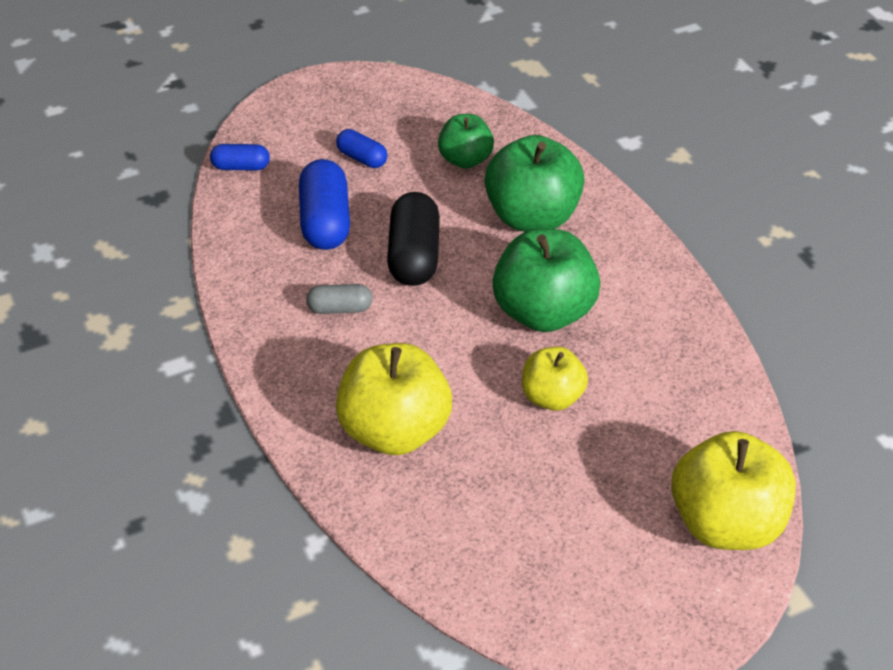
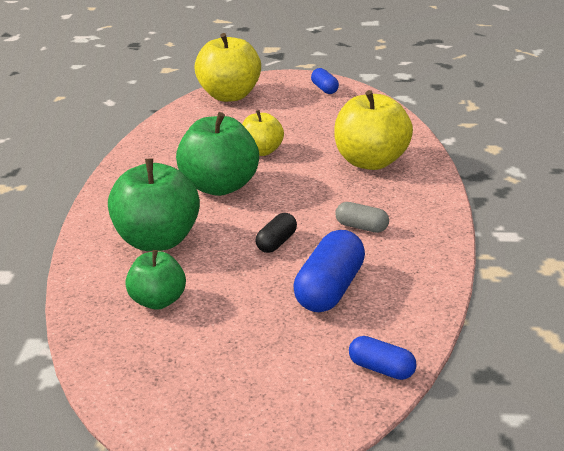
camera: 150 degrees left, 15 degrees down
blue capsule [336,129,387,168] -> blue capsule moved to [311,68,339,94]
black capsule [387,192,440,286] -> black capsule [255,213,297,253], size x0.56

